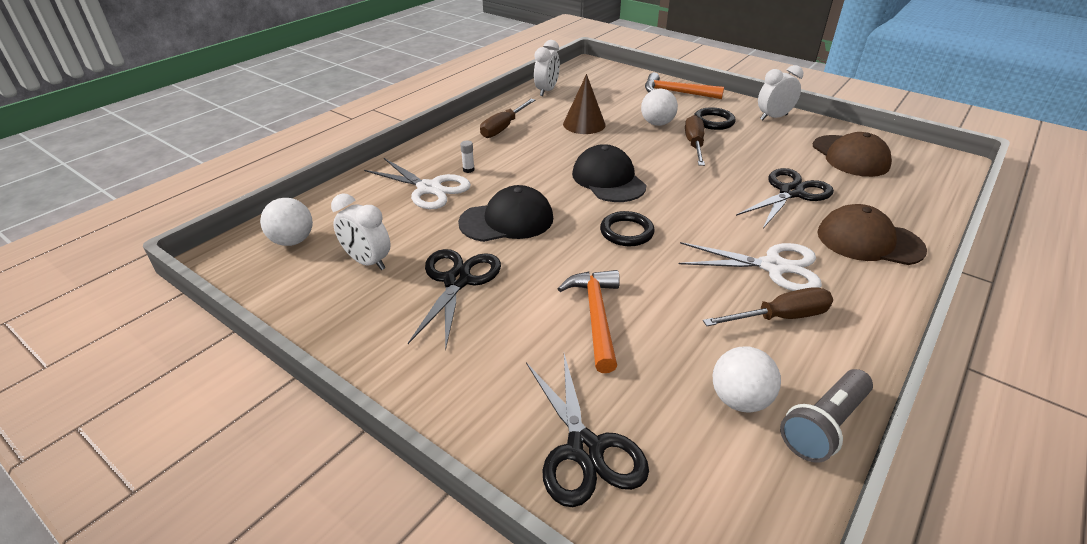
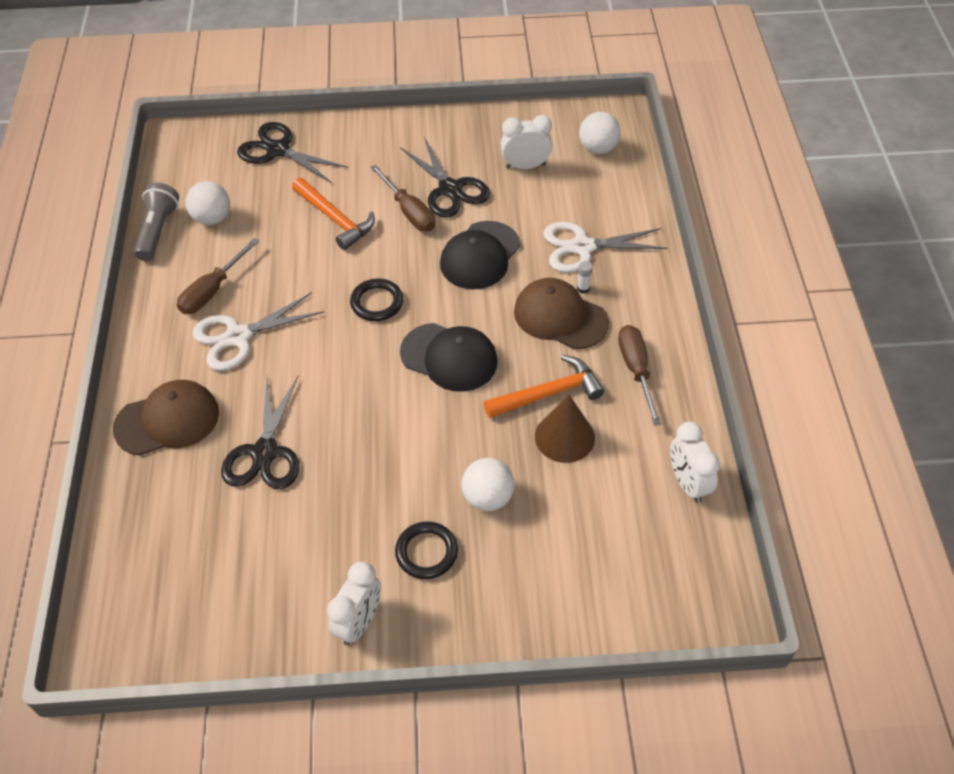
camera: 140 degrees right, 15 degrees up
orange hammer [645,73,724,99] -> orange hammer moved to [484,355,604,418]
brown screwdriver [685,115,705,166] -> brown screwdriver moved to [370,165,435,231]
brown cap [813,132,892,177] -> brown cap moved to [514,278,609,350]

